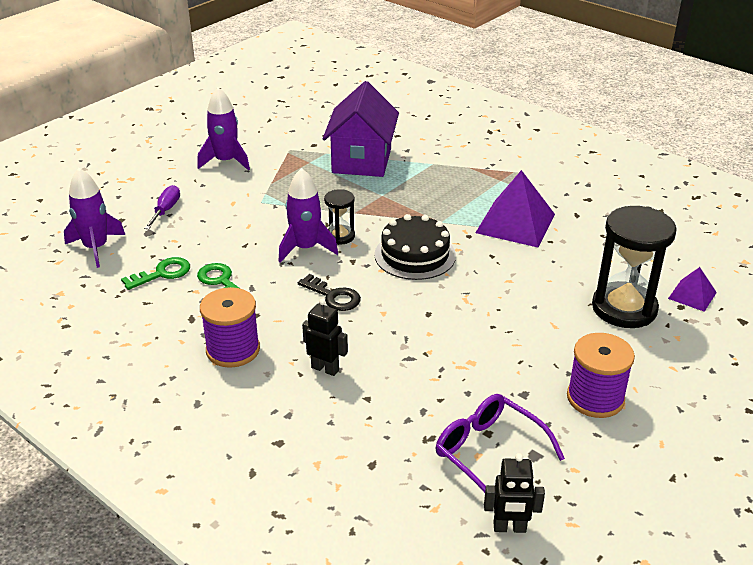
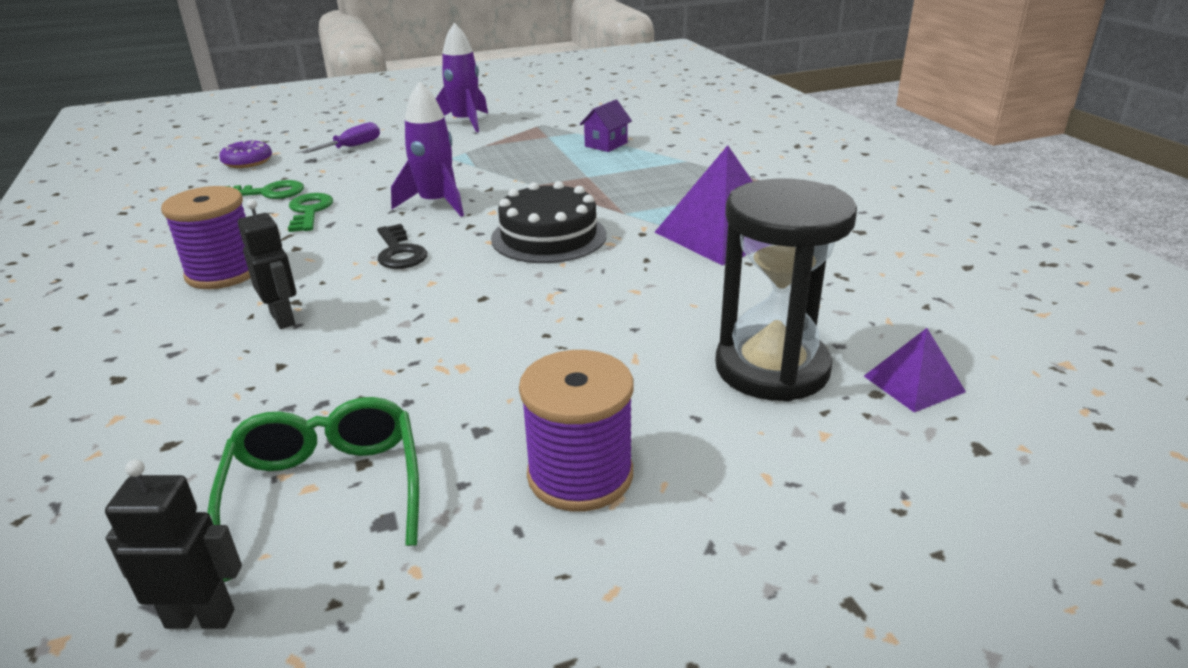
camera: 30 degrees right, 5 degrees down
purple rocket [64,168,125,268] -> purple donut [219,139,272,168]
purple house [323,81,399,177] -> purple house [580,100,632,152], size x0.45
black hourglass [324,189,355,245] -> none
purple glasses [436,394,565,493] -> green glasses [207,397,419,582]
black robot [484,453,545,533] -> black robot turned 150 degrees clockwise [105,459,242,629]

